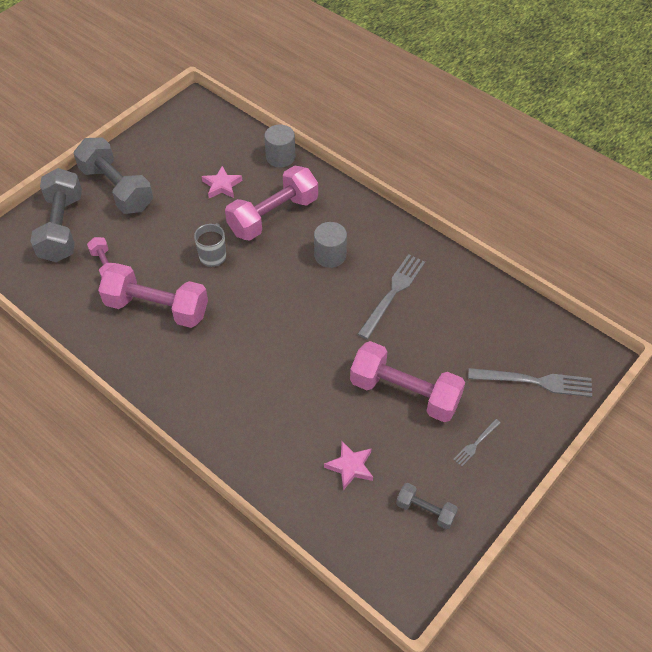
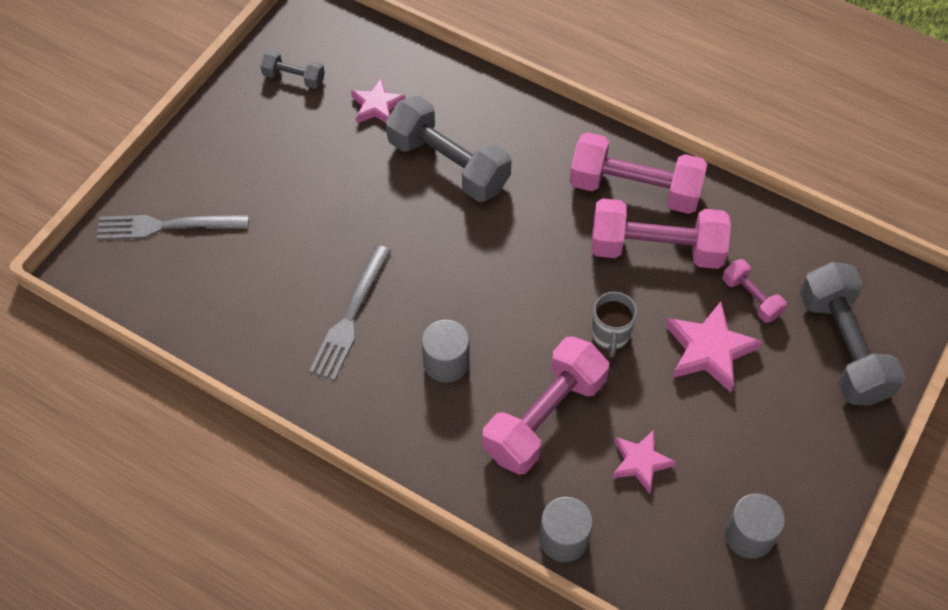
camera: 170 degrees right, 5 degrees up
grey dumbbell [74,138,153,214] -> grey dumbbell moved to [386,96,511,202]
pink dumbbell [350,341,465,422] -> pink dumbbell moved to [569,132,707,214]
grey fork [453,419,501,466] -> none
none -> pink star [666,301,762,392]
none -> grey cylinder [725,494,785,559]

